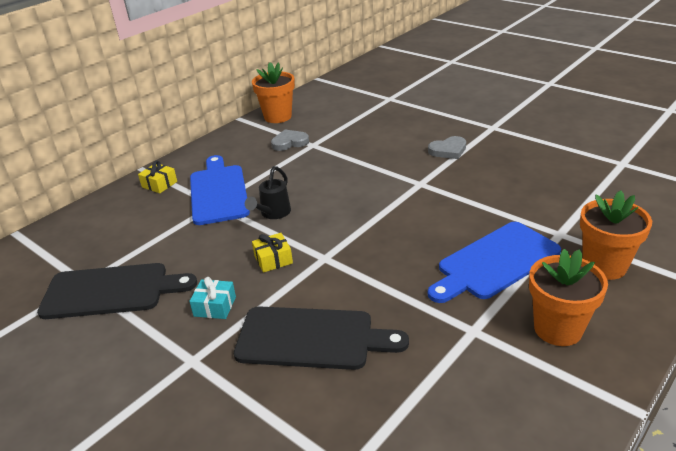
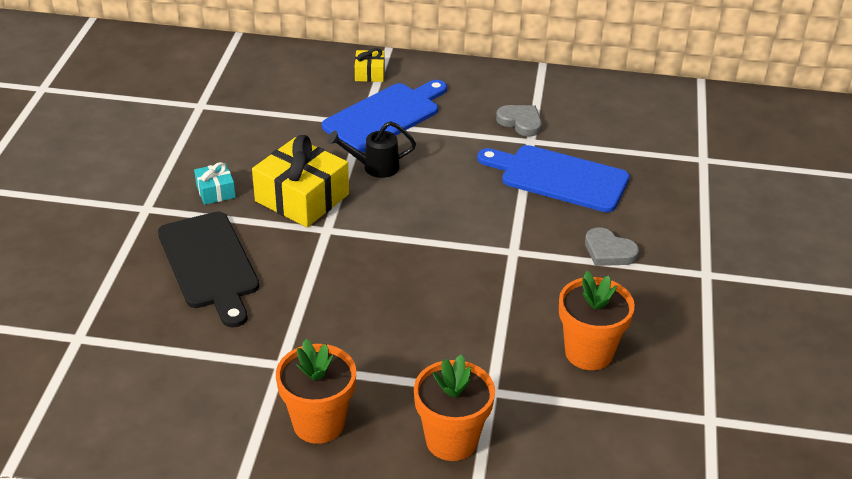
camera: 55 degrees right, 5 degrees up
black cutting board [37,263,197,319] -> none
orange flower pot [252,62,295,123] -> orange flower pot moved to [559,271,635,370]
yellow gift [252,233,293,273] -> yellow gift [252,135,349,227], size x2.03
blue cutting board [428,222,561,303] -> blue cutting board moved to [477,145,630,212]

